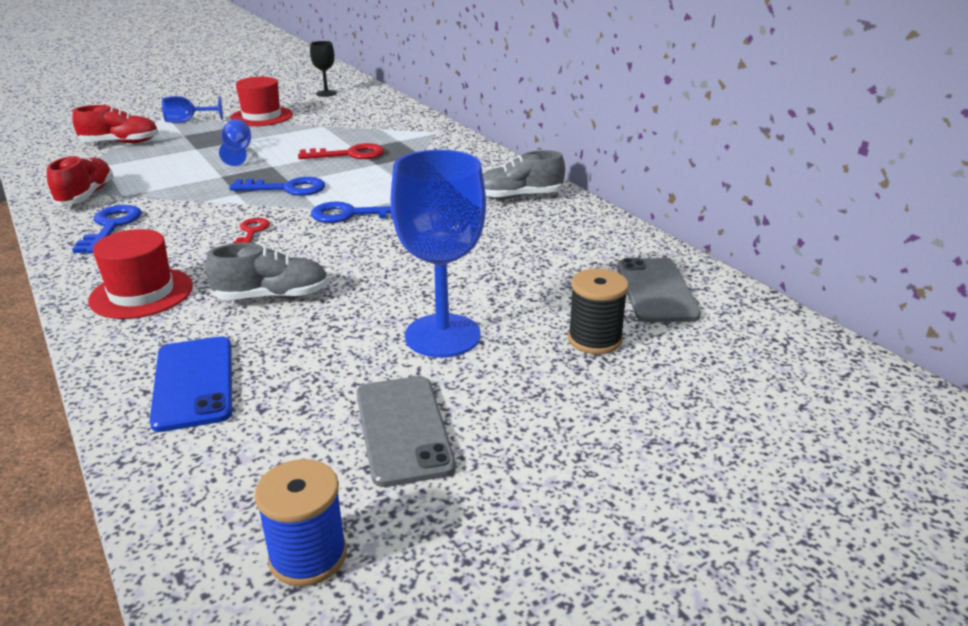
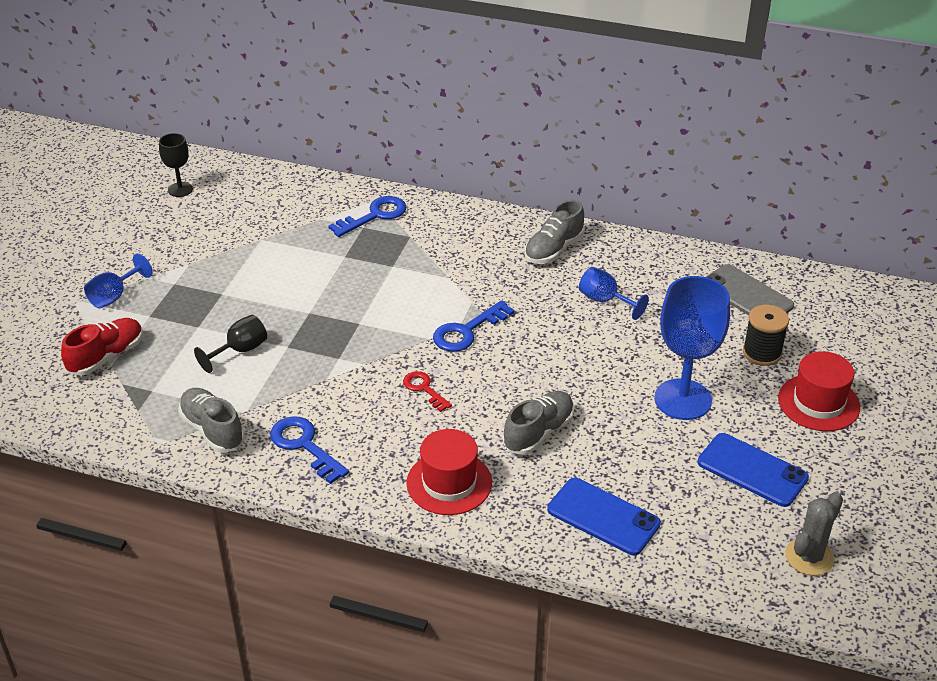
camera: 40 degrees left, 10 degrees up
red shoe [47,155,113,205] -> grey shoe [178,388,245,453]
blue goblet [219,119,251,166] -> blue goblet moved to [579,267,649,320]
blue key [229,177,325,196] -> blue key moved to [328,196,407,237]
red hat [230,77,293,126] -> red hat moved to [778,351,860,431]
blue spool [254,459,347,587] -> grey cactus [785,492,843,576]
red key [298,143,384,159] -> none
grey phone [357,376,456,487] -> blue phone [697,433,809,507]
none -> black goblet [194,315,267,373]

